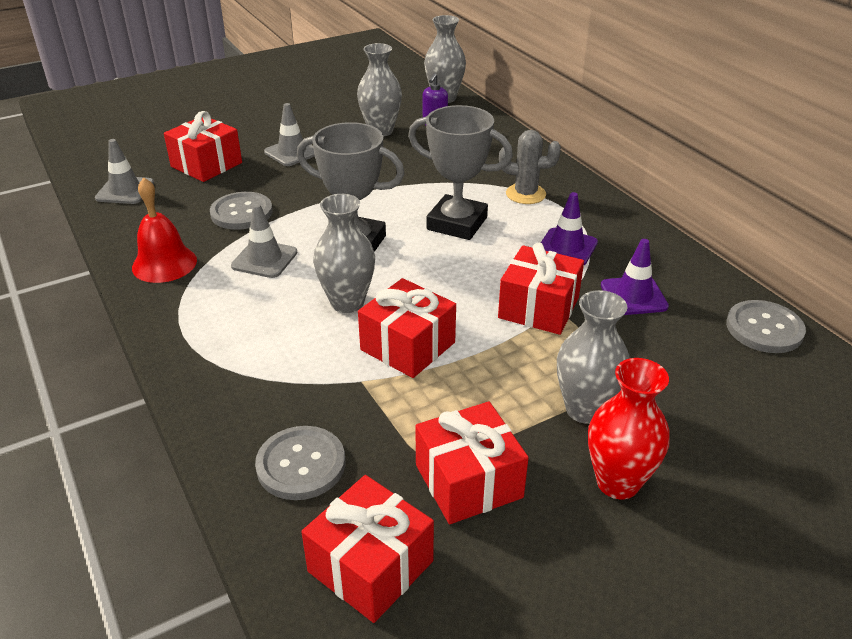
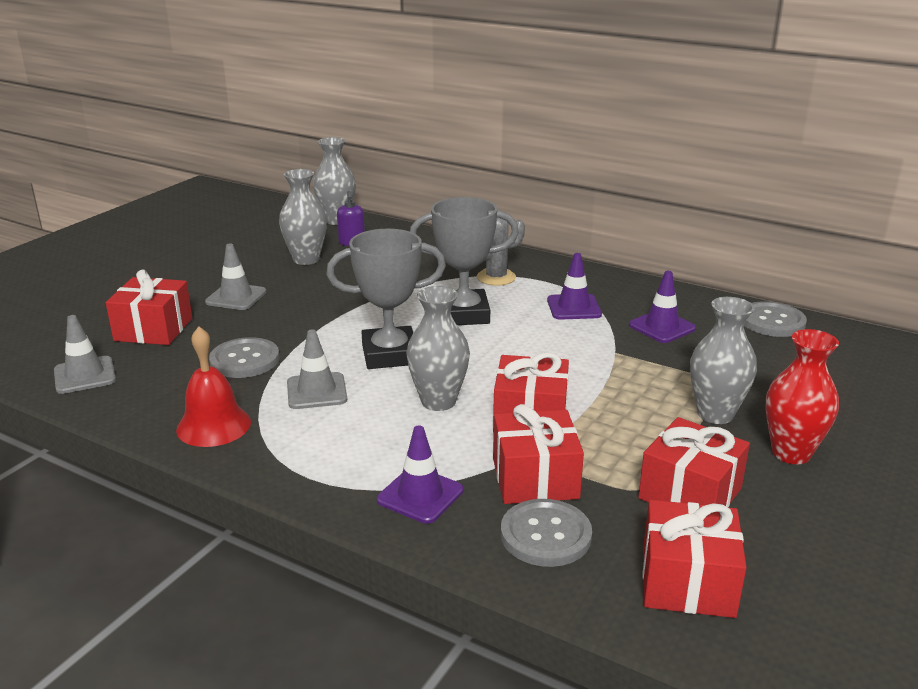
camera: 30 degrees left, 10 degrees down
red gift [498,243,584,335] -> red gift moved to [493,404,584,504]
none -> purple traffic cone [377,426,463,524]

